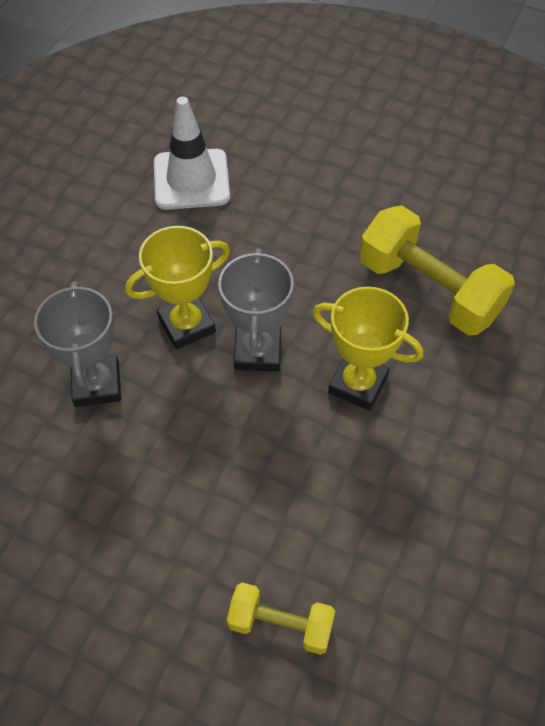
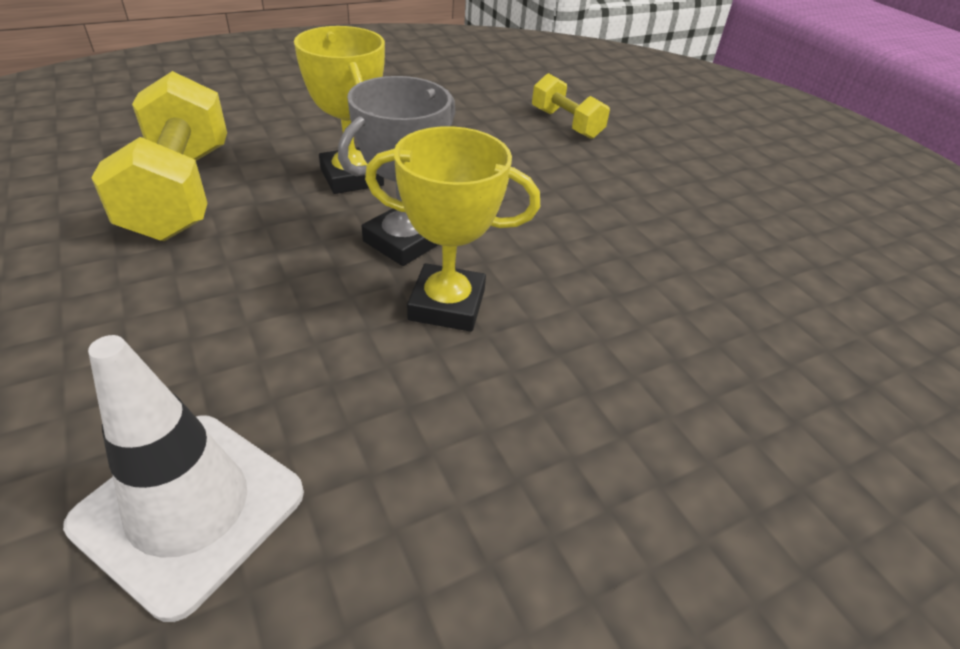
camera: 145 degrees left, 15 degrees down
grey trophy [34,281,121,407] -> none

